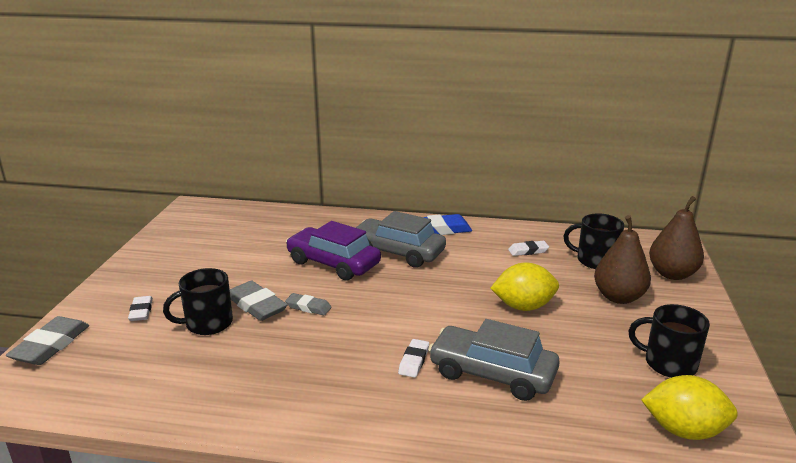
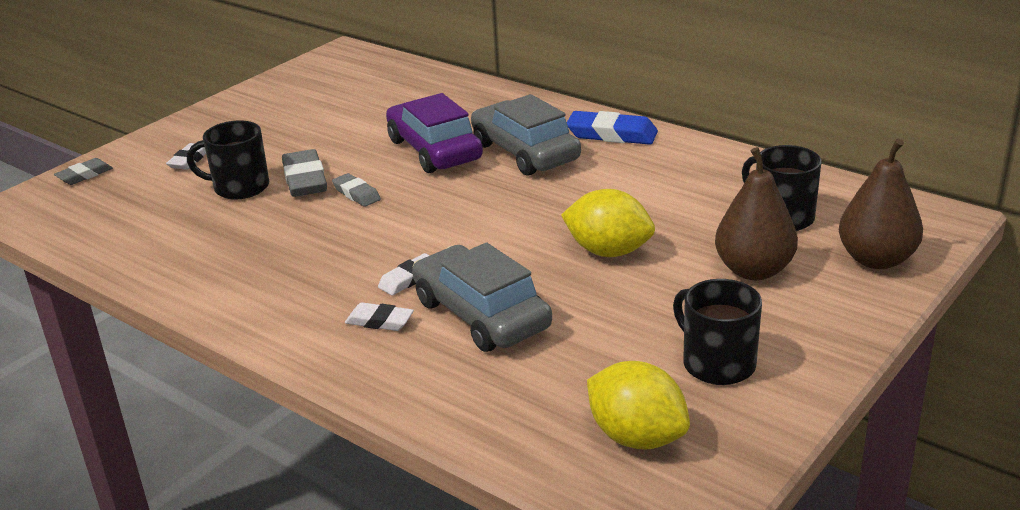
camera: 30 degrees right, 5 degrees up
grey eraser [6,316,89,365] -> grey eraser [54,158,113,185], size x0.60
white eraser [508,241,549,256] -> white eraser moved to [345,302,414,331]

